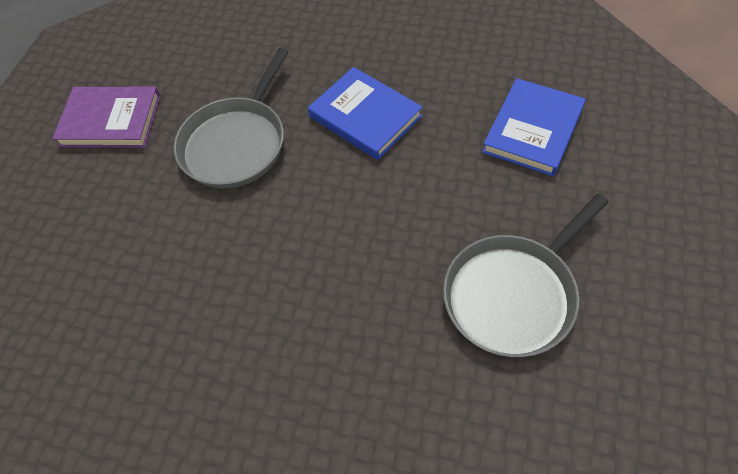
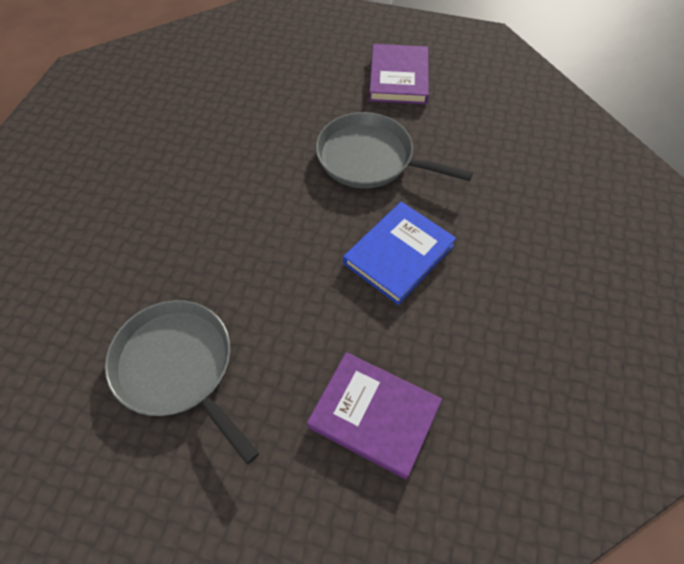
camera: 85 degrees right, 0 degrees up
blue book [482,78,586,176] -> purple book [307,352,442,479]

